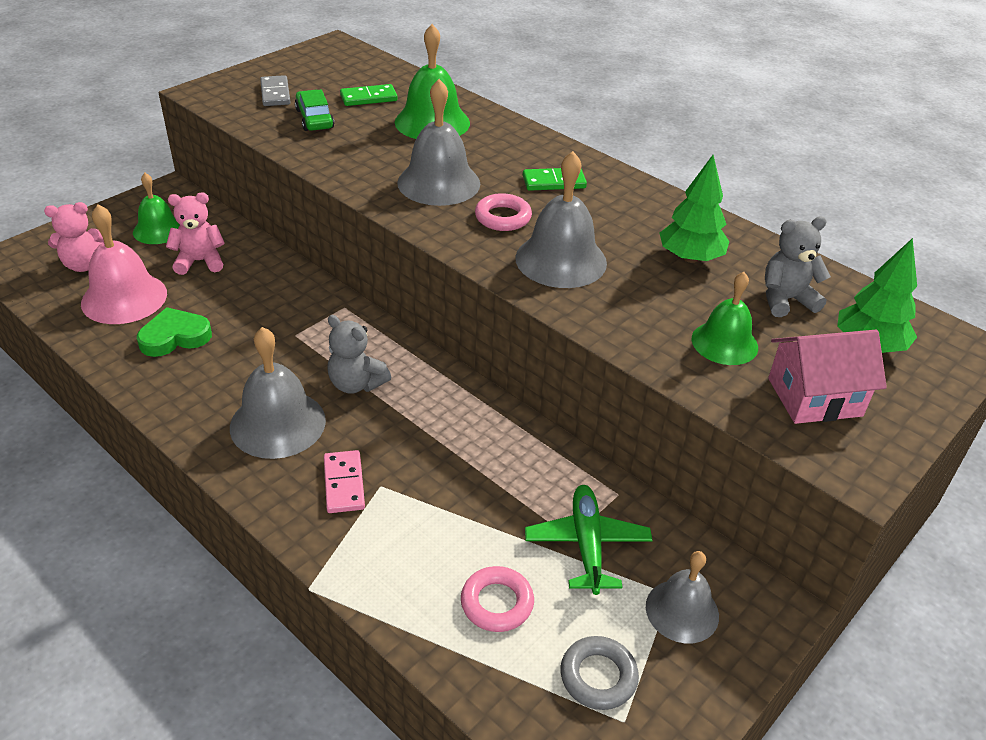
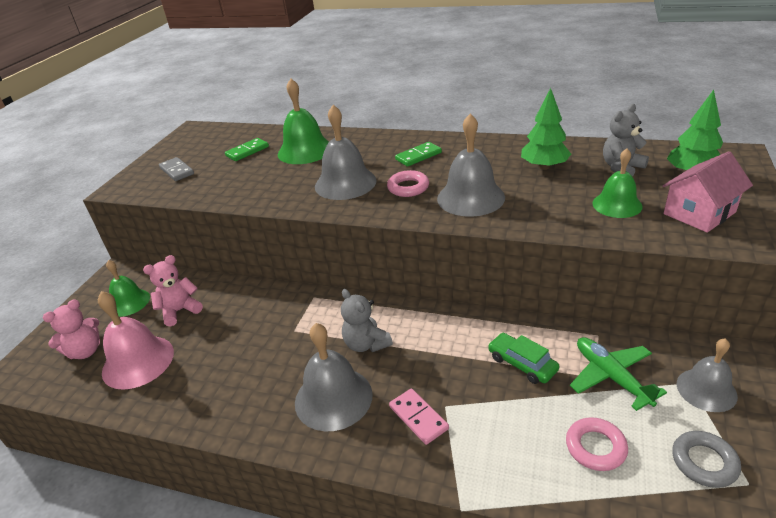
camera: 20 degrees left, 5 degrees down
green heart [137,307,212,357] -> none
green car [295,90,334,131] -> green car moved to [488,333,559,384]
grey teddy bear [327,315,391,394] -> grey teddy bear turned 45 degrees clockwise [341,289,393,352]

